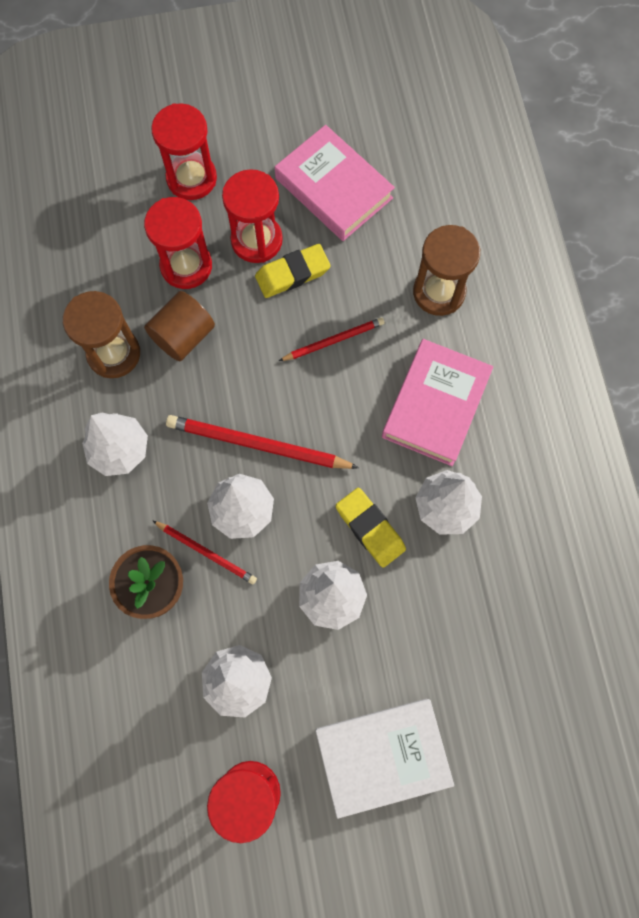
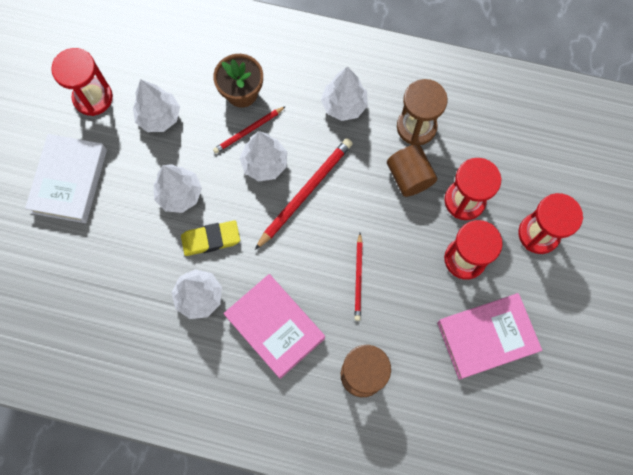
camera: 115 degrees right, 0 degrees up
yellow eraser [255,244,331,298] -> none

